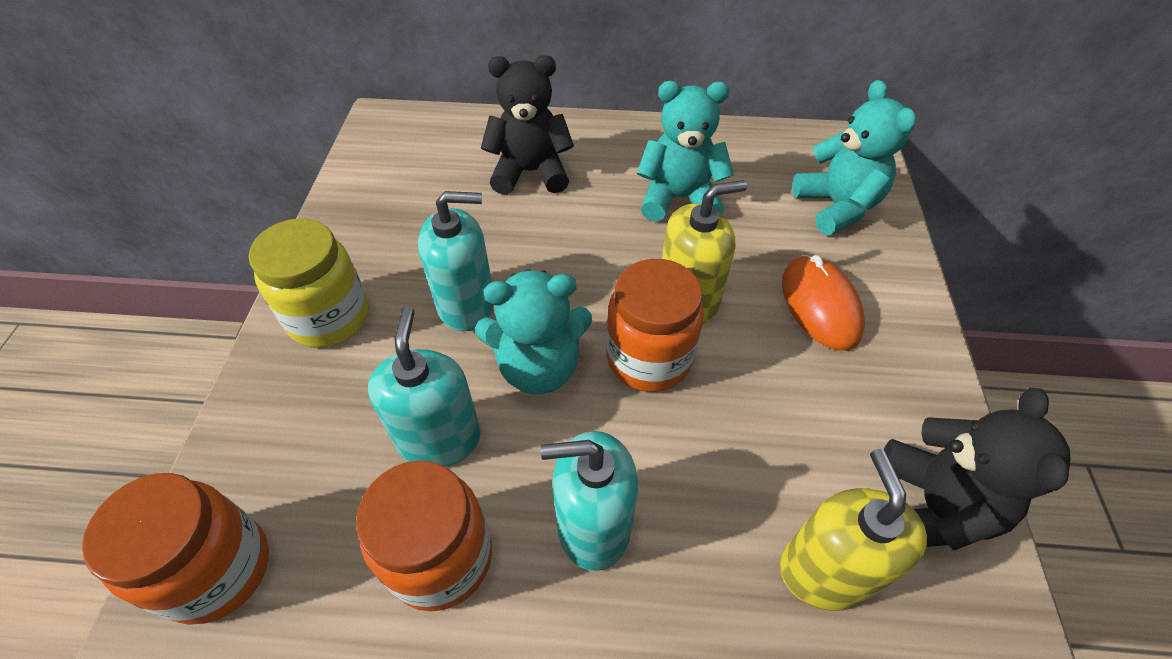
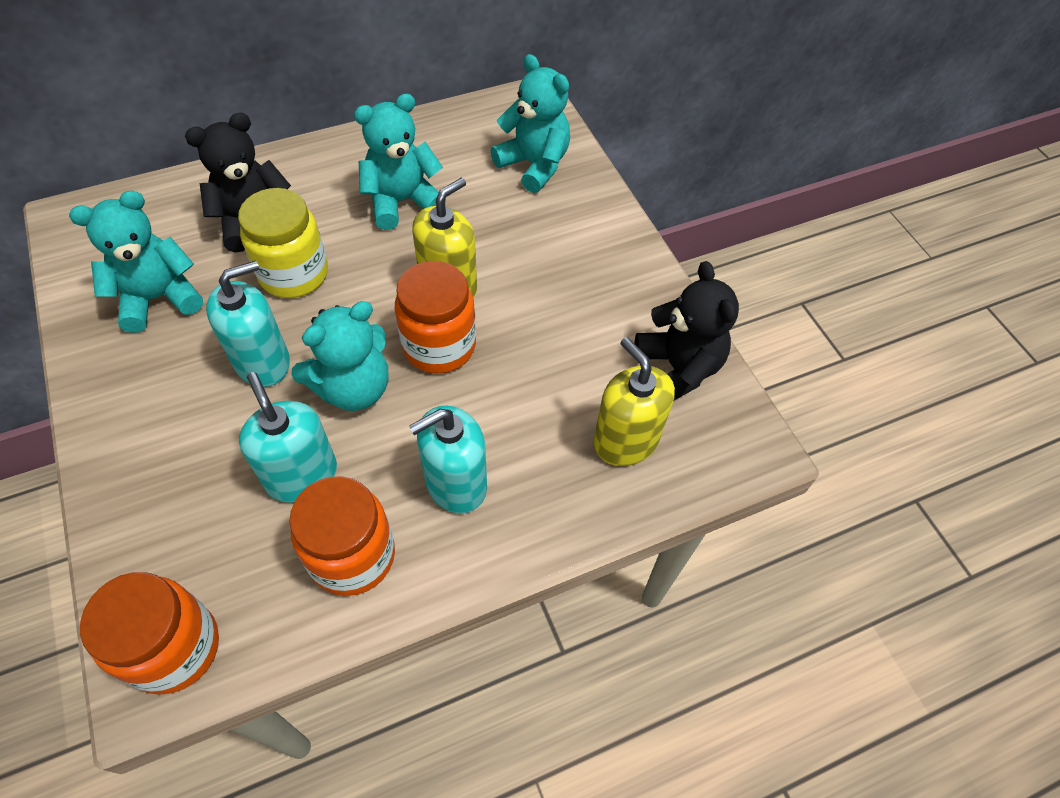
camera: 30 degrees left, 5 degrees up
yellow jar [249,218,369,348] -> yellow jar moved to [238,188,328,298]
orange mouse [782,255,865,351] -> none
none -> turquoise teddy bear [69,190,203,333]

